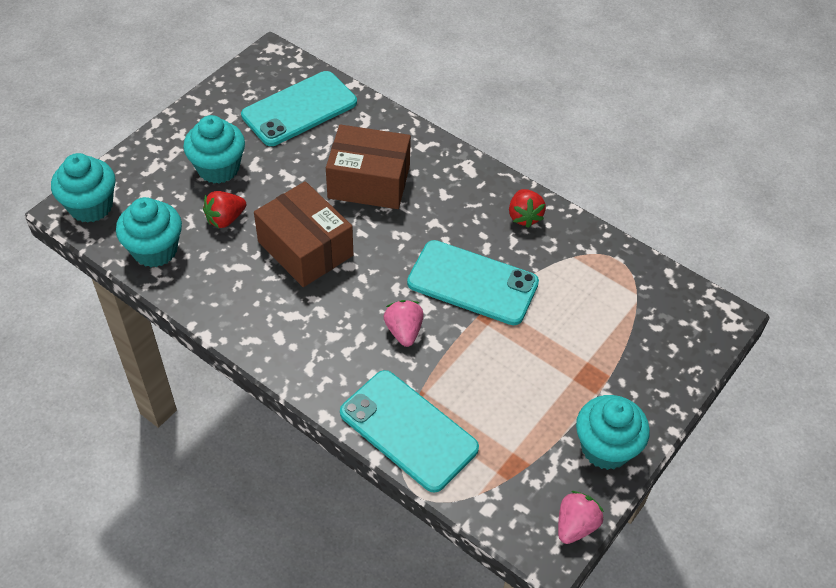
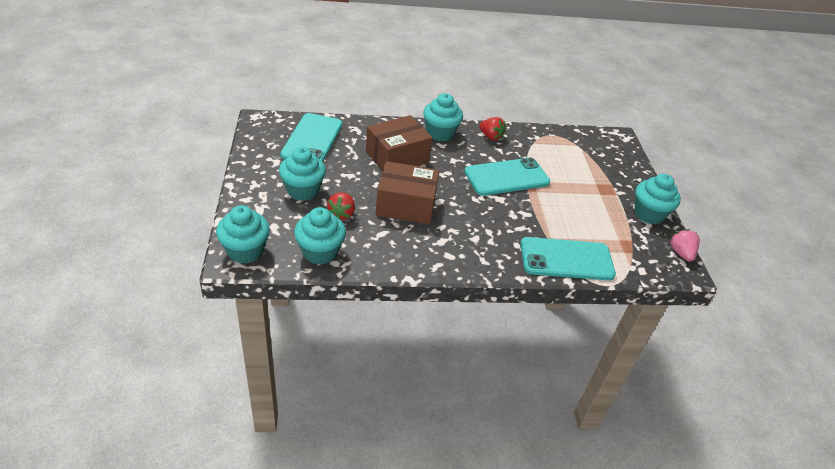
camera: 45 degrees left, 10 degrees down
pink strawberry [383,300,424,347] -> none
none -> turquoise cupcake [423,93,463,142]

